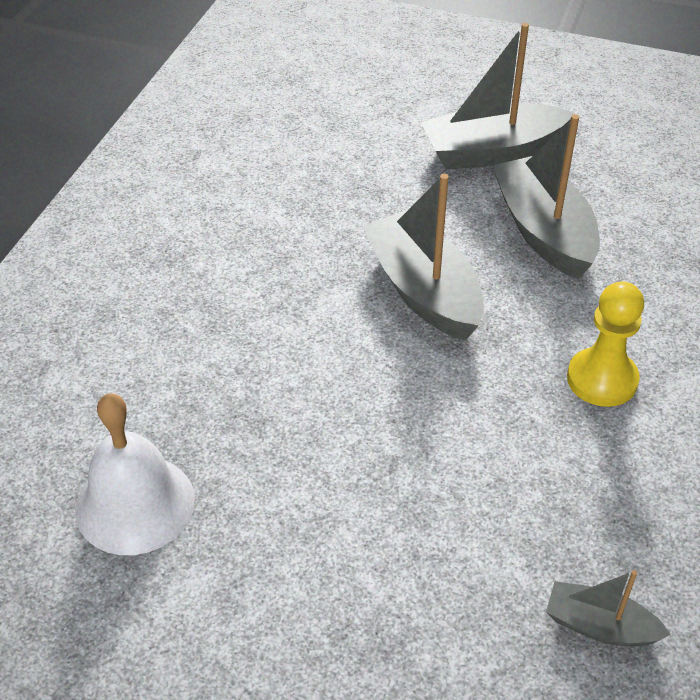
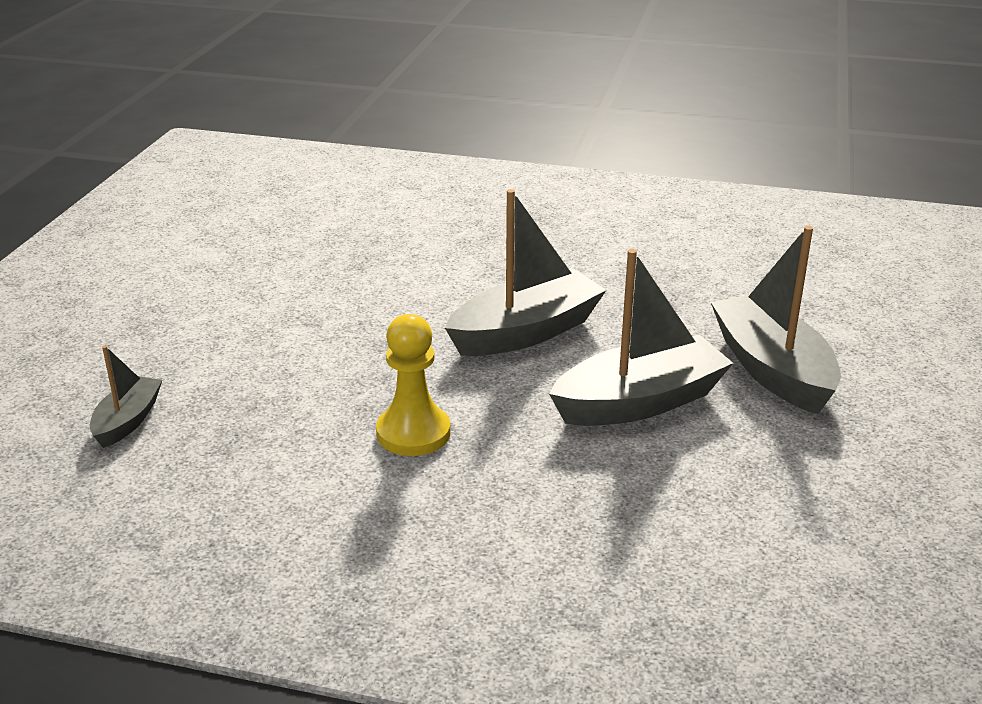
camera: 85 degrees right, 15 degrees down
white bell [75,393,195,555] -> none

